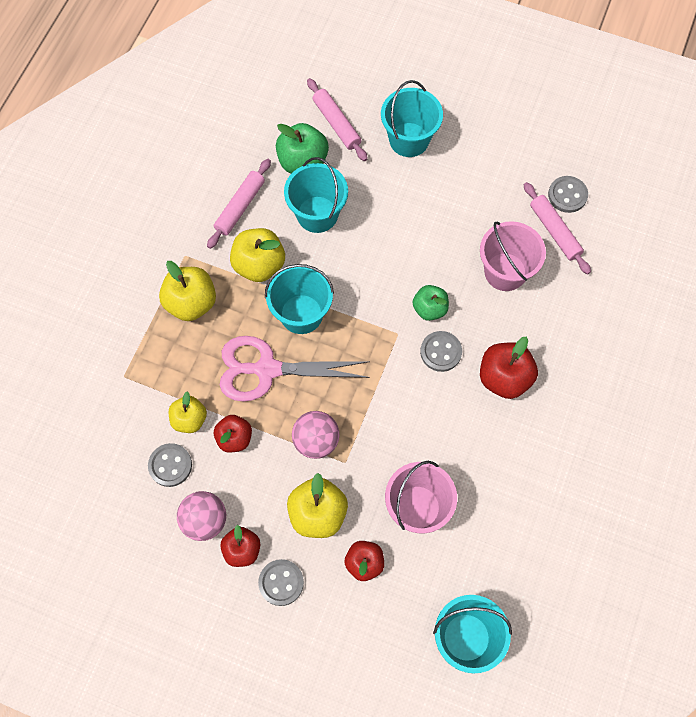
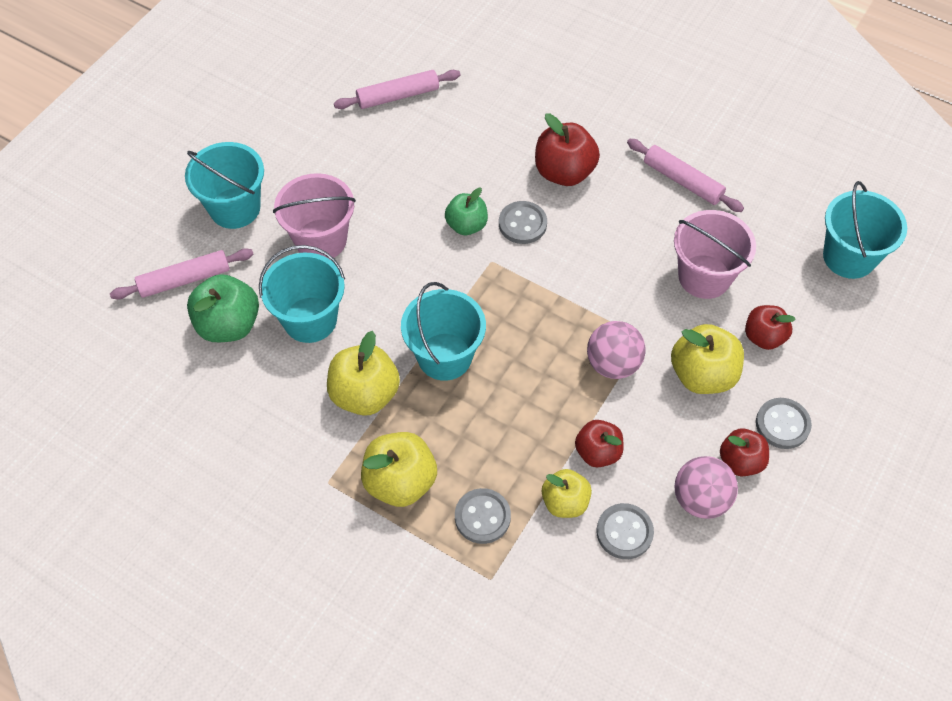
camera: 80 degrees left, 10 degrees down
pink rolling pin [207,159,271,249] -> pink rolling pin moved to [627,139,744,212]
pink scissors [220,336,370,402] -> none
pink bucket [480,221,546,291] -> pink bucket moved to [273,173,356,259]
grey button [548,176,588,213] -> grey button moved to [455,488,511,544]

